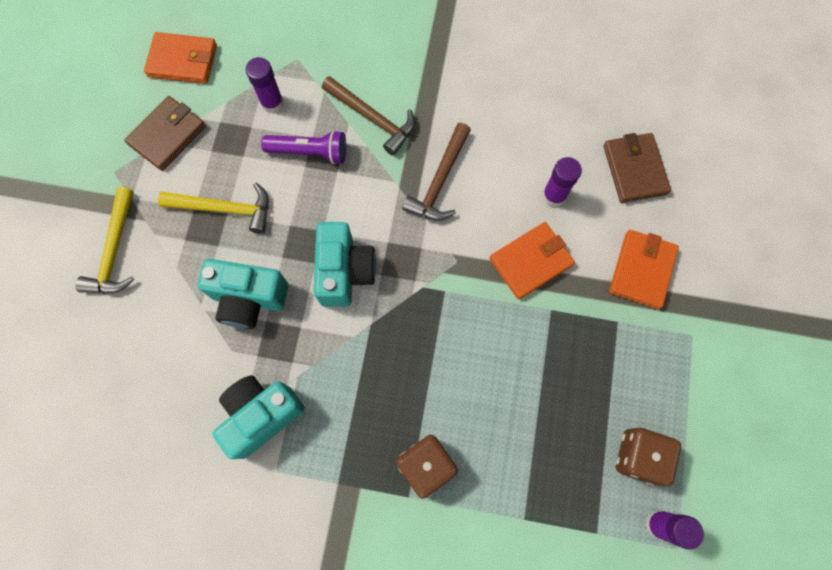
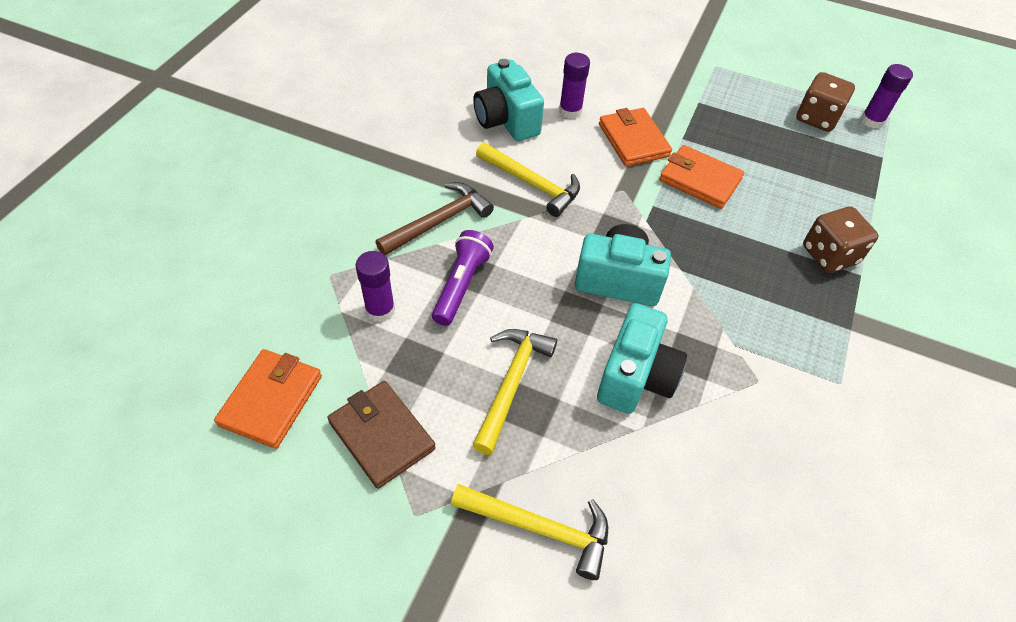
camera: 80 degrees left, 20 degrees down
turquoise camera [212,375,305,459] -> turquoise camera moved to [473,59,544,141]
brown hammer [402,123,471,221] -> yellow hammer [476,142,580,217]
brown wallet [604,133,671,203] -> none
orange wallet [609,230,679,309] -> orange wallet moved to [659,145,744,209]

